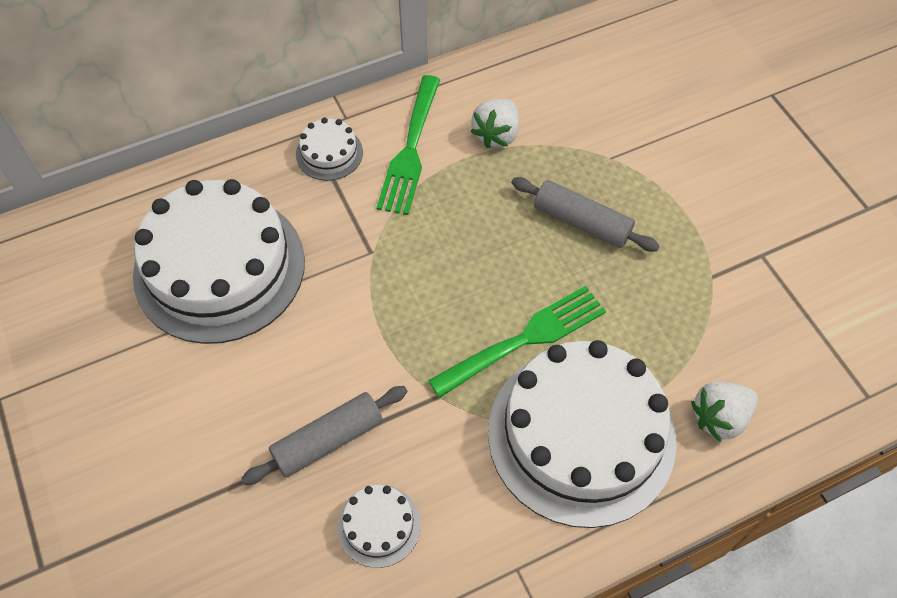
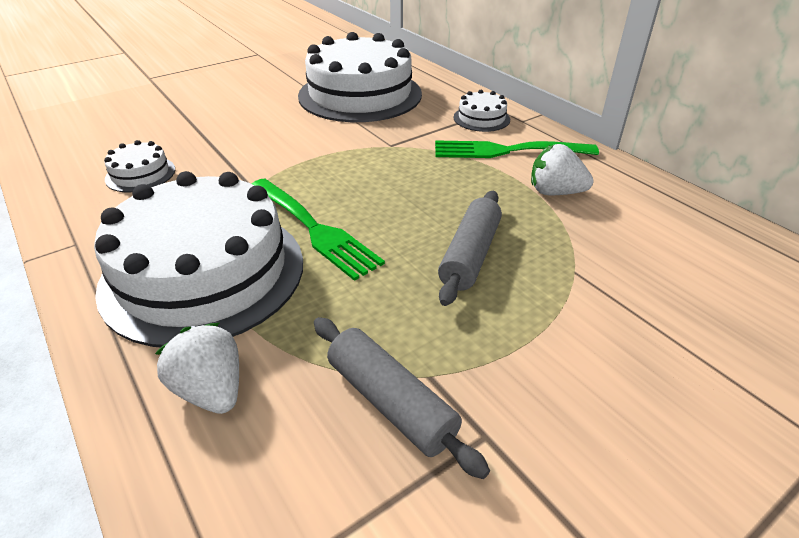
camera: 80 degrees right, 20 degrees down
grey rolling pin [241,386,407,485] -> grey rolling pin moved to [314,317,490,479]

